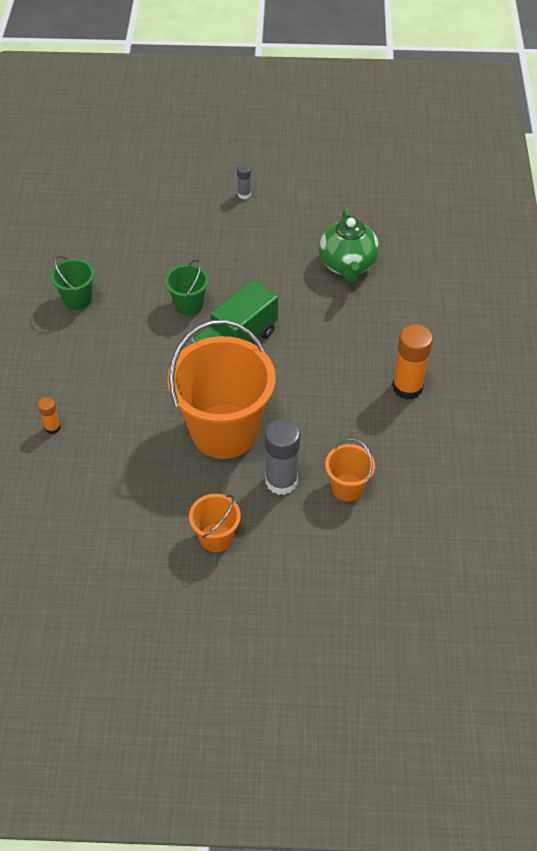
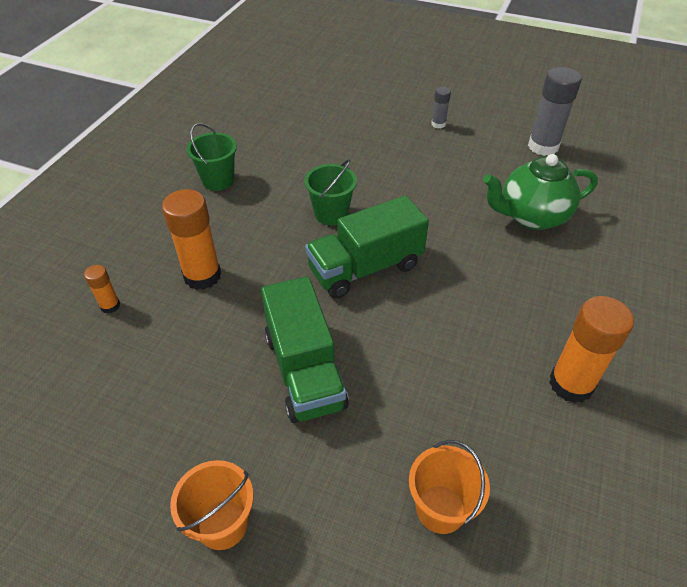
camera: 20 degrees right, 5 degrees down
orange bucket [167,320,276,459] -> green truck [261,277,349,423]
grey glue stick [265,419,300,495] -> grey glue stick moved to [528,67,582,156]
green teapot [319,208,379,282] -> green teapot turned 60 degrees clockwise [483,154,598,230]
none -> orange glue stick [162,189,221,290]

